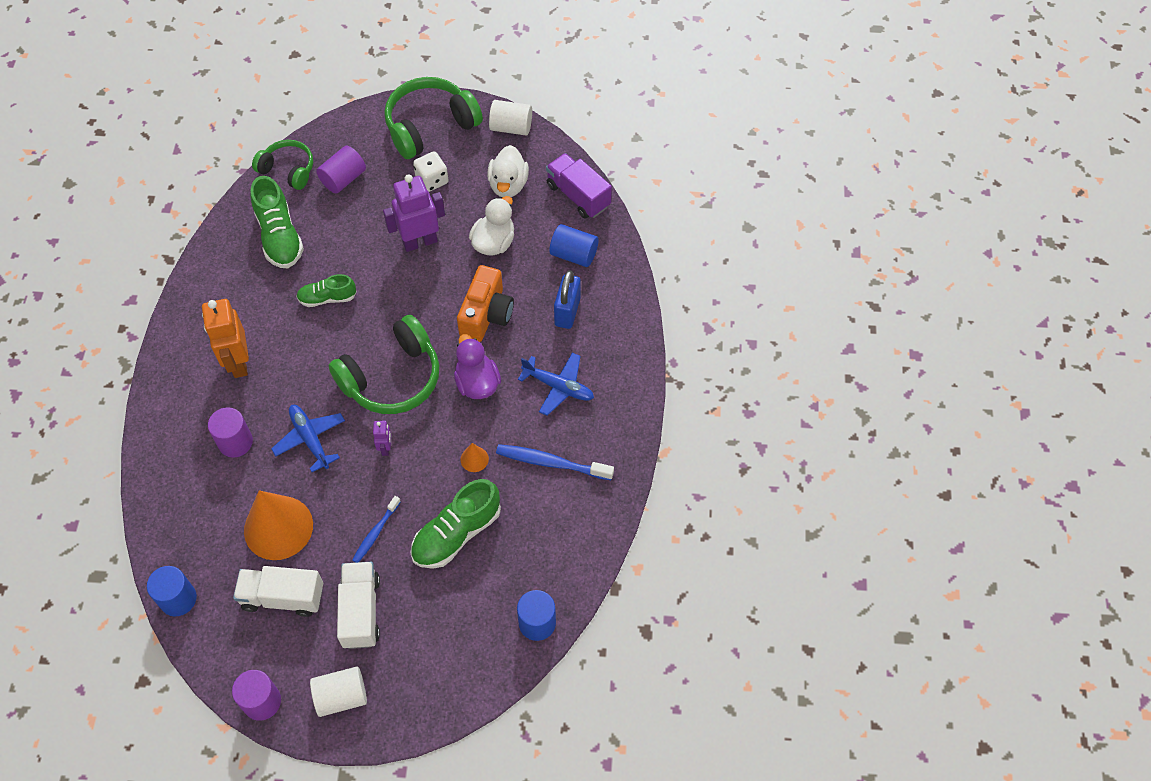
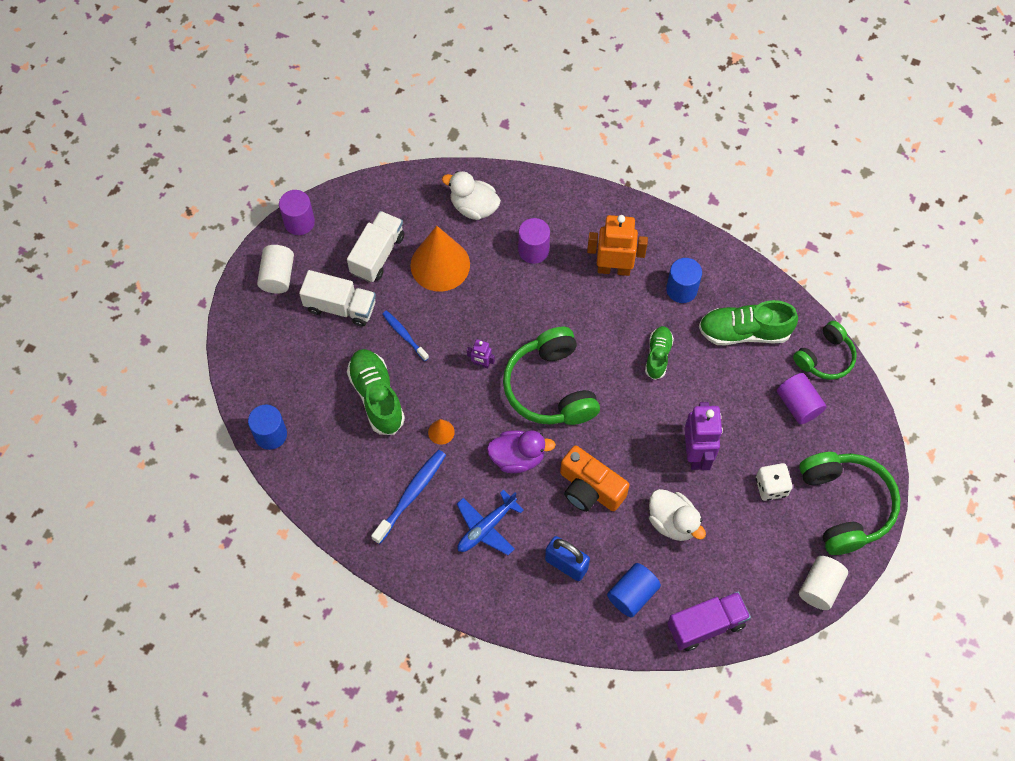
camera: 110 degrees right, 5 degrees up
blue cylinder [147,566,197,616] -> blue cylinder moved to [666,258,702,303]
blue plane [271,405,345,472] -> none
white duck [487,145,529,197] -> white duck moved to [442,171,501,220]

